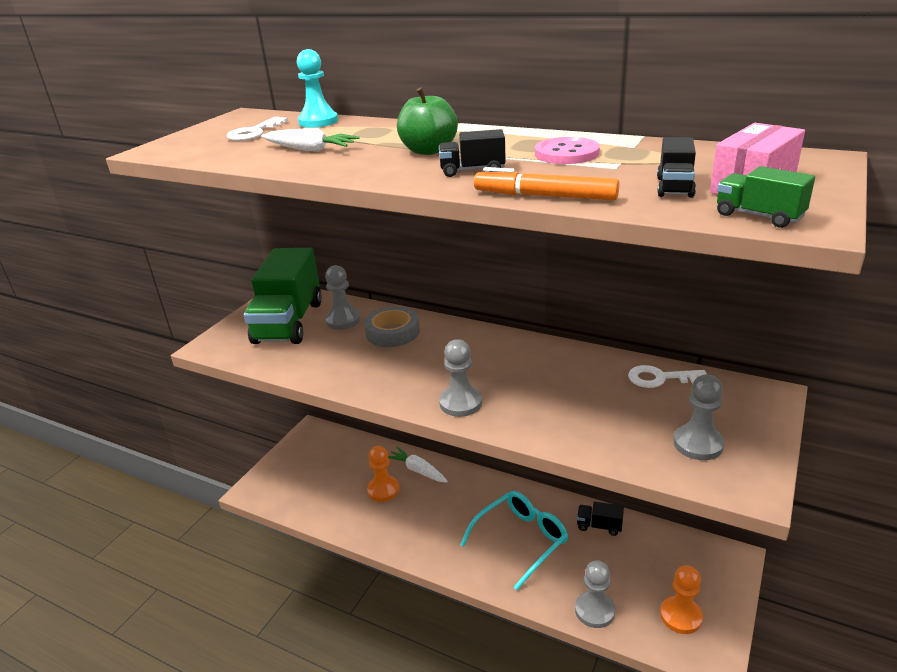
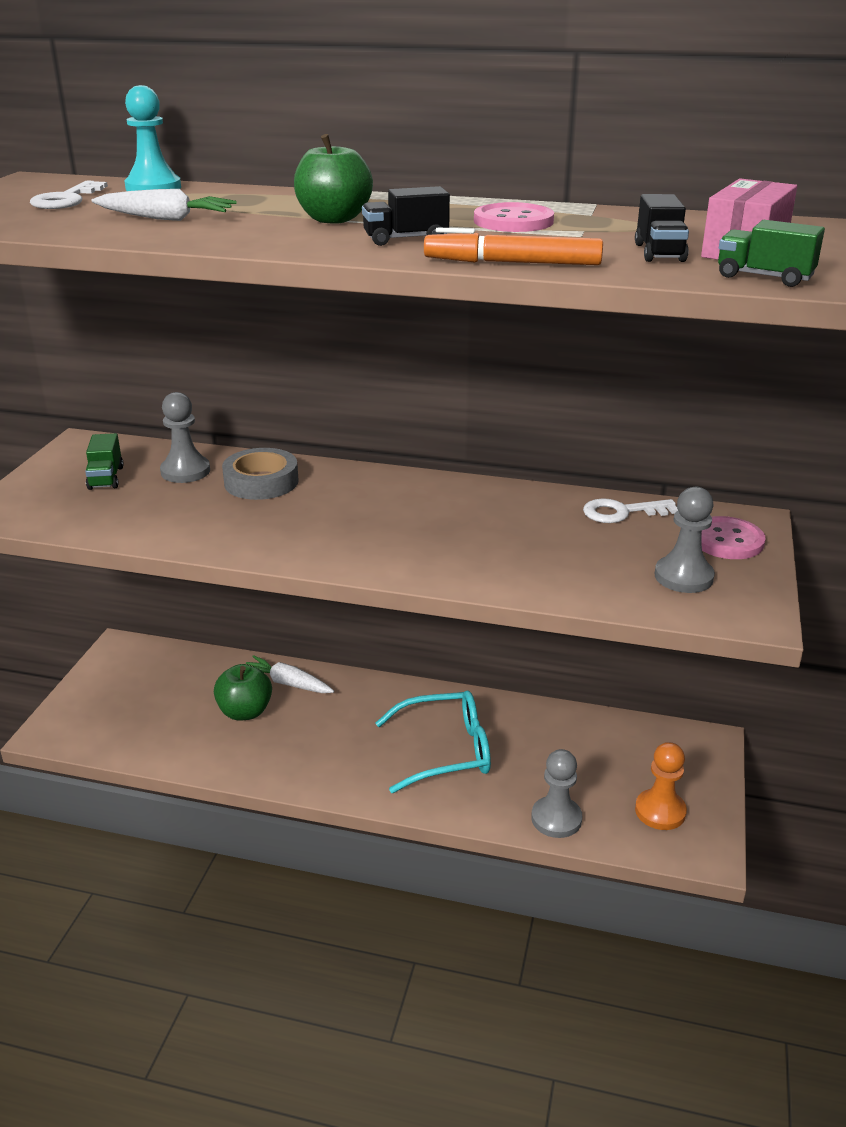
camera: 15 degrees left, 0 degrees up
green truck [244,248,322,344] -> green truck [85,433,124,490], size x0.42
orange pawn [367,446,399,502] -> green apple [214,664,272,721]
grey pawn [439,339,482,417] -> none
turquoise glasses [460,491,568,590] -> turquoise glasses turned 45 degrees clockwise [376,691,491,793]
black truck [577,501,624,536] -> none
none -> pink button [701,516,766,559]

